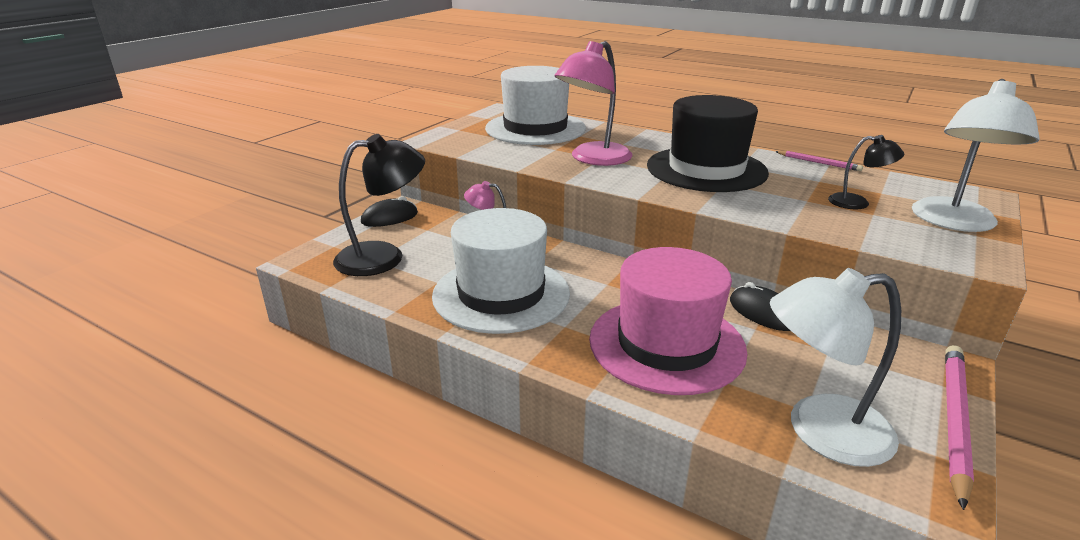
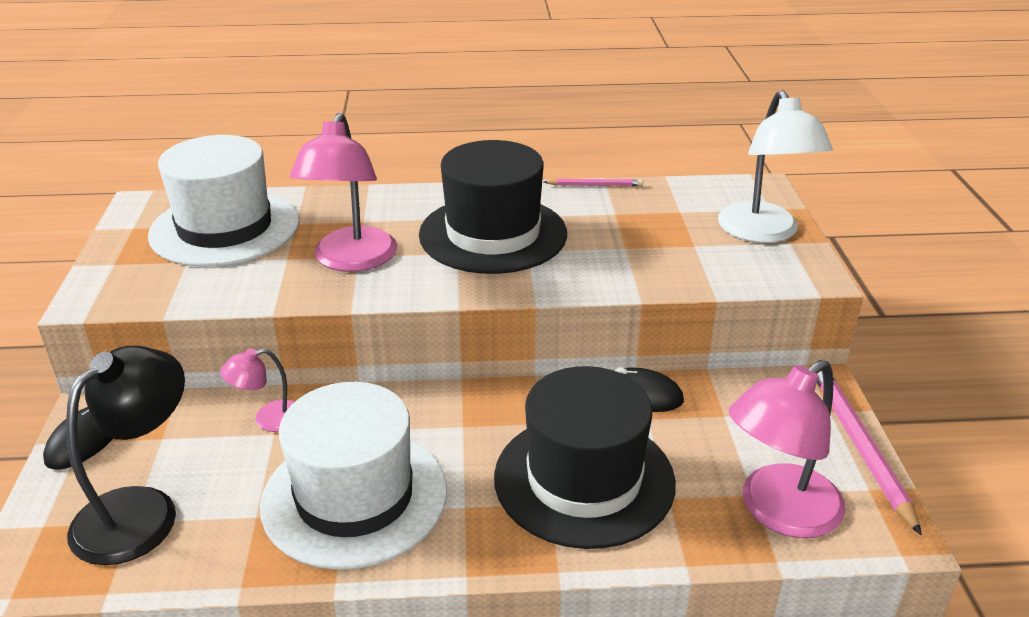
camera: 35 degrees left, 5 degrees up
pink hat [589,247,748,395] -> black hat [494,366,676,549]
white lamp [770,268,901,467] -> pink lamp [729,360,845,538]
black lamp [828,135,904,209] -> none

